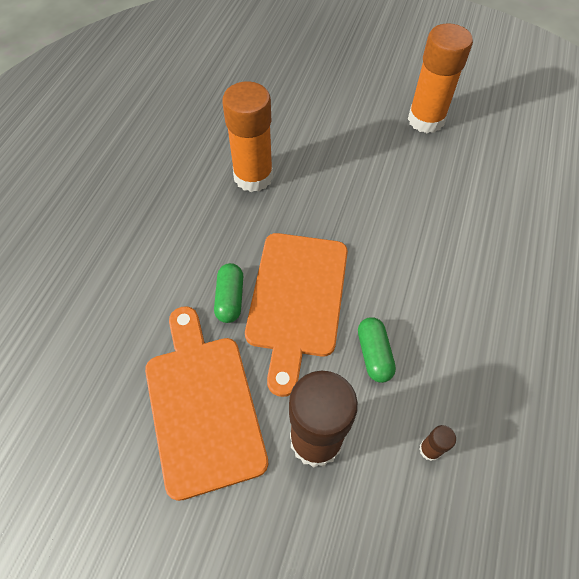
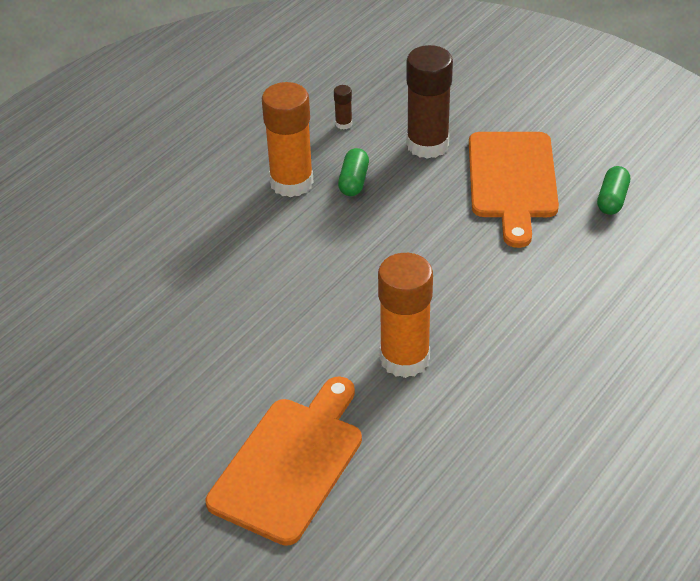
camera: 160 degrees left, 15 degrees down
green capsule [214,263,243,323] -> green capsule moved to [597,166,630,215]
orange cutting board [245,233,348,397] -> orange cutting board moved to [206,376,362,546]
orange glue stick [408,23,473,133] -> orange glue stick moved to [262,82,314,197]

